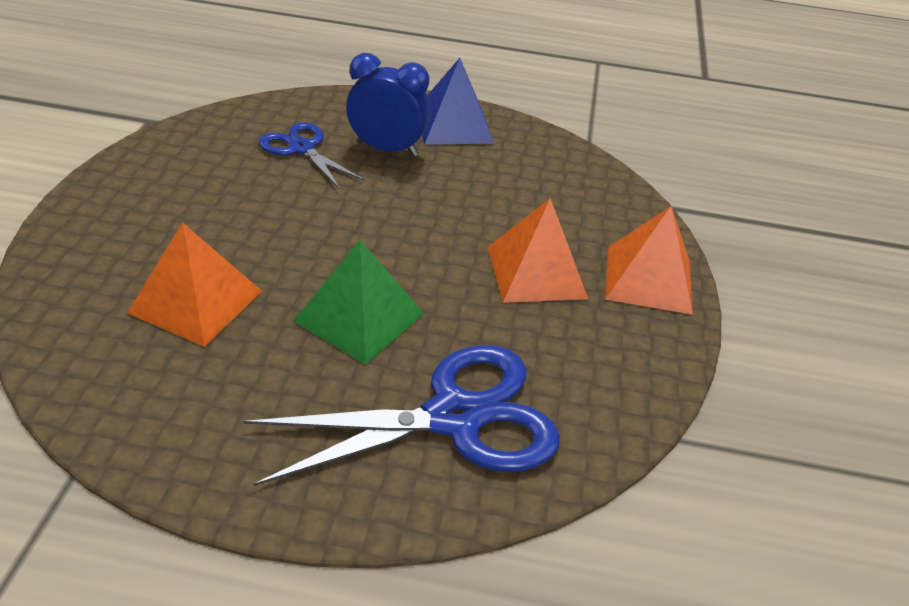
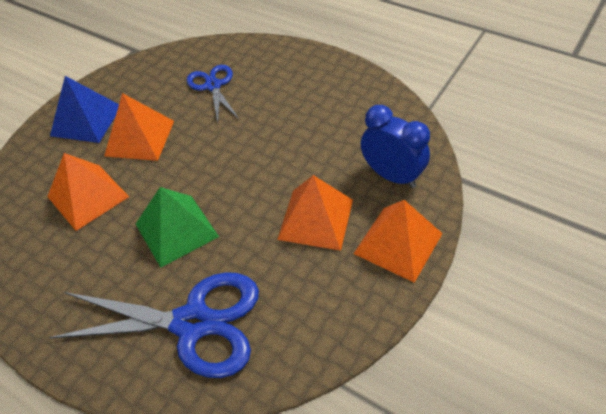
camera: 30 degrees right, 10 degrees up
blue clock [346,53,430,156] -> blue clock moved to [361,105,430,188]
blue pyramid [422,58,494,145] -> blue pyramid moved to [50,76,119,143]
none -> orange pyramid [104,93,174,161]

